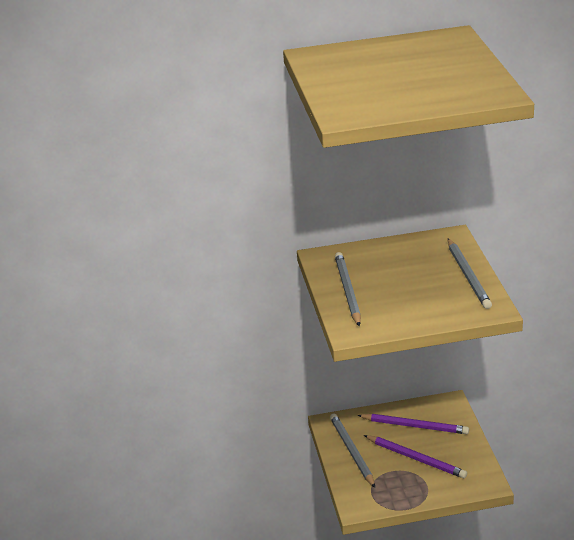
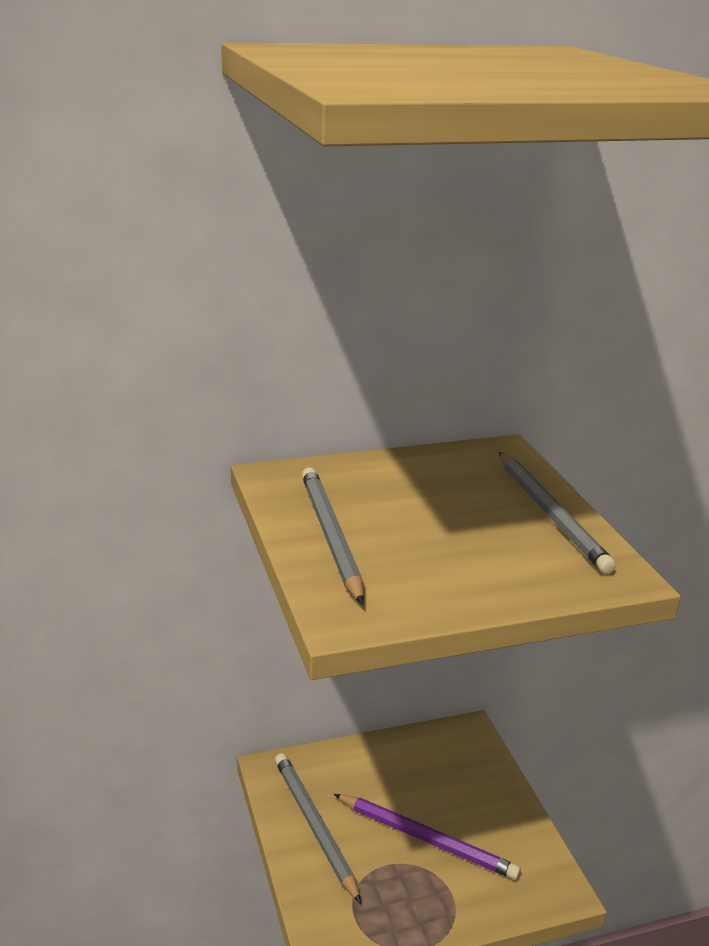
camera: 10 degrees left, 5 degrees down
purple pencil [357,414,469,434] -> none

